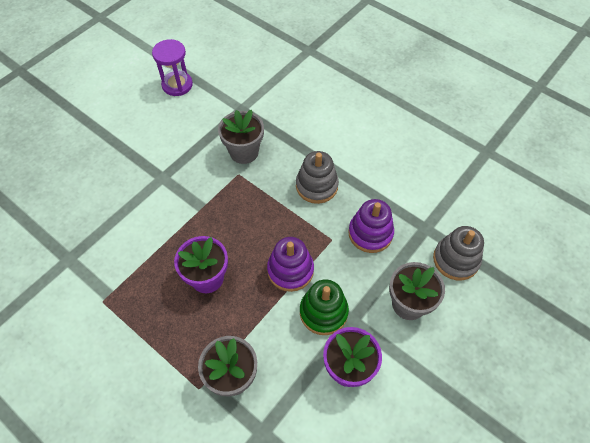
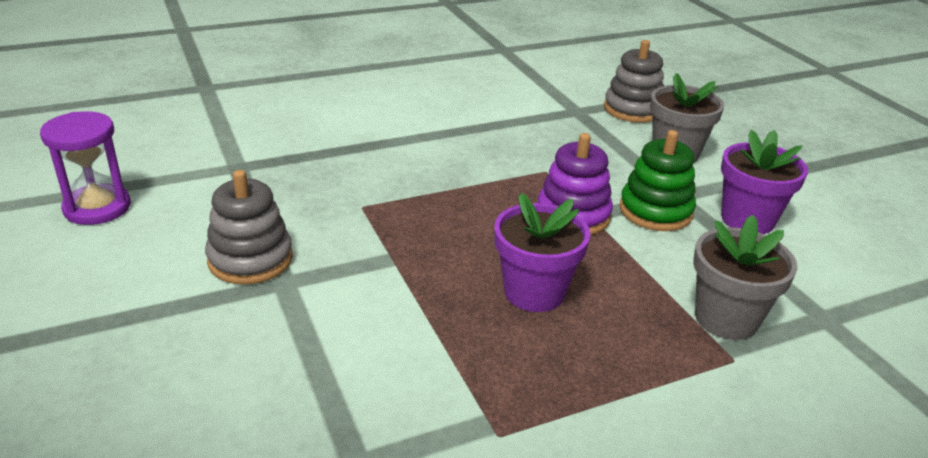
camera: 65 degrees left, 25 degrees down
grey flower pot [218,110,264,164] -> none
grey stacking toy [296,151,339,204] -> grey stacking toy moved to [205,170,293,285]
purple stacking toy [348,199,394,253] -> none

